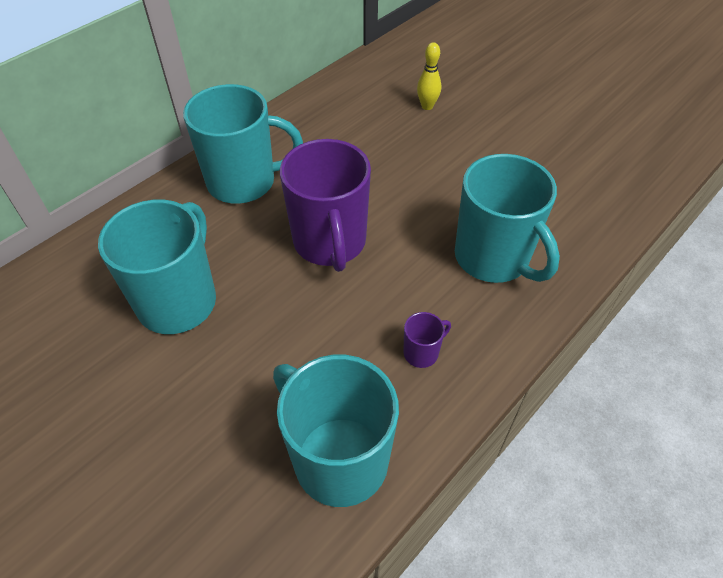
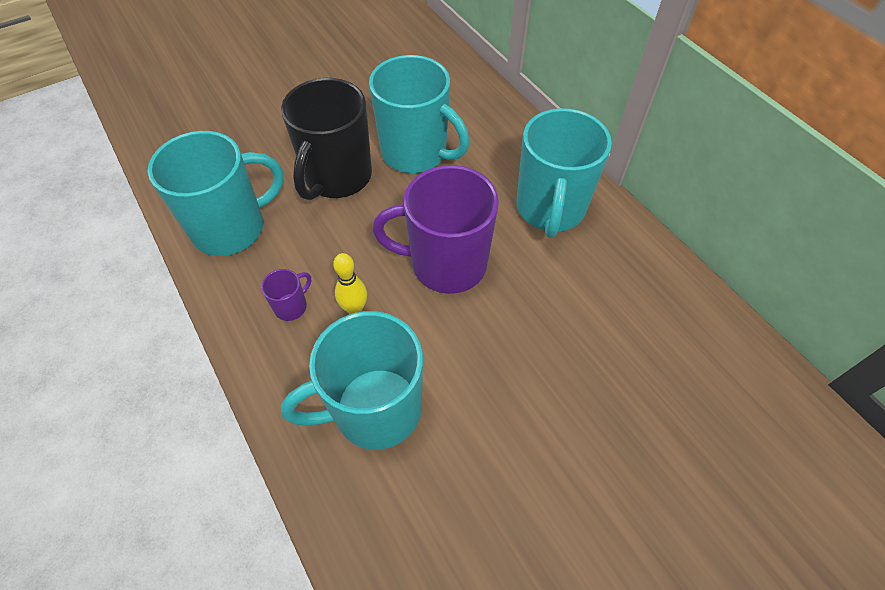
camera: 105 degrees right, 5 degrees up
purple mug [403,312,451,368] -> purple mug turned 120 degrees counterclockwise [261,269,311,321]
yellow bowling pin [417,42,441,110] -> yellow bowling pin moved to [333,253,367,314]
none -> black mug [281,78,372,200]

